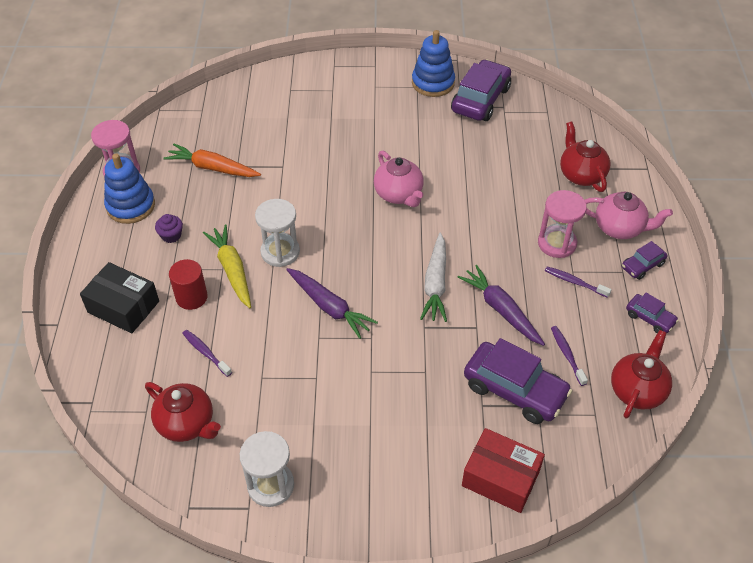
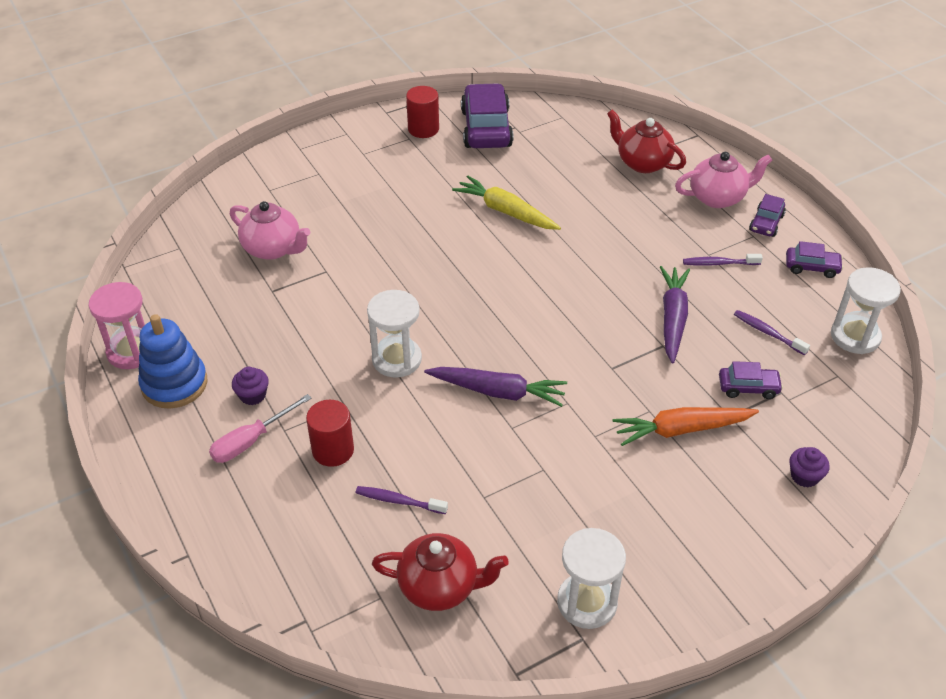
camera: 30 degrees left, 5 degrees down
black box [80,262,159,333] -> none
orange carrot [164,144,261,177] -> orange carrot moved to [612,407,759,446]
yellow carrot [203,224,251,308] -> yellow carrot moved to [452,176,561,230]
pink teapot [374,151,424,207] -> pink teapot moved to [230,201,310,260]
blue stacking toy [412,30,455,97] -> red cylinder [406,86,439,138]
white carrot [420,233,447,322] -> none
purple carrot [457,265,545,346] -> purple carrot turned 75 degrees clockwise [660,266,690,364]
red box [462,428,545,513] -> purple cupcake [789,447,830,488]
purple car [464,338,572,424] -> purple car [719,361,783,399], size x0.51
pink hourglass [538,190,587,258] -> none
red teapot [611,330,672,419] -> white hourglass [831,267,901,354]
none -> pink screwdriver [209,394,312,463]

